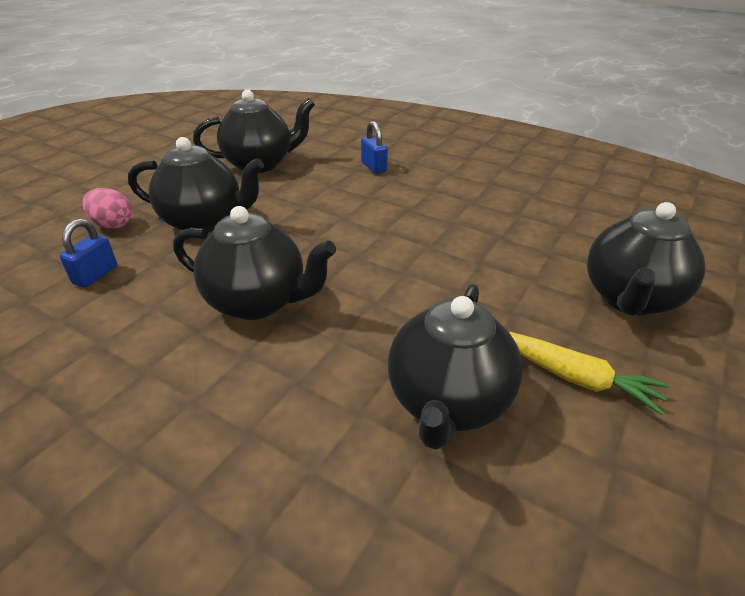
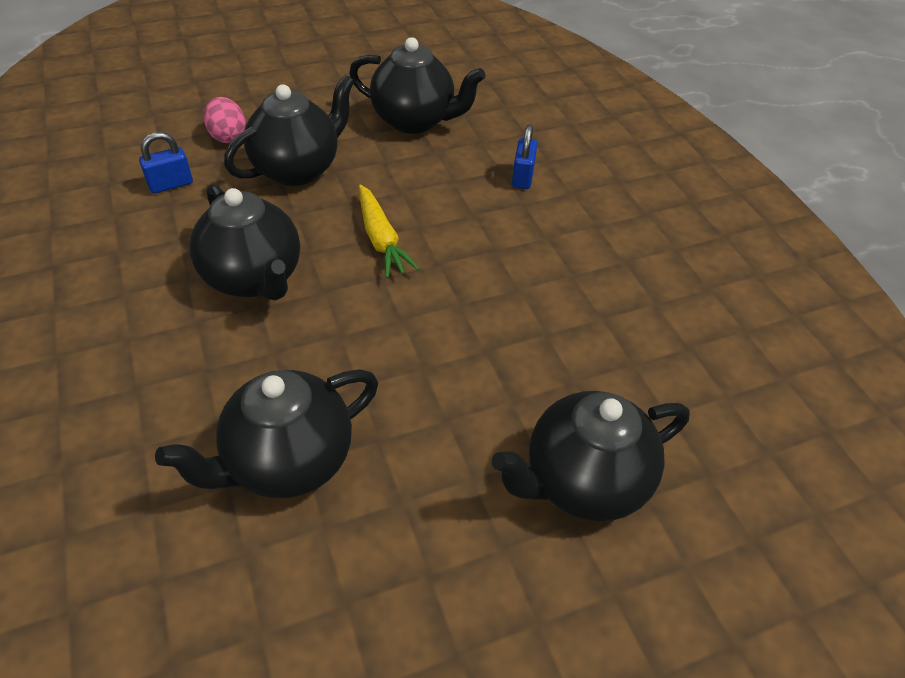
camera: 35 degrees right, 10 degrees up
black teapot [128,137,264,232] -> black teapot turned 90 degrees counterclockwise [224,74,355,186]
yellow carrot [509,332,670,415] -> yellow carrot moved to [359,185,420,278]

